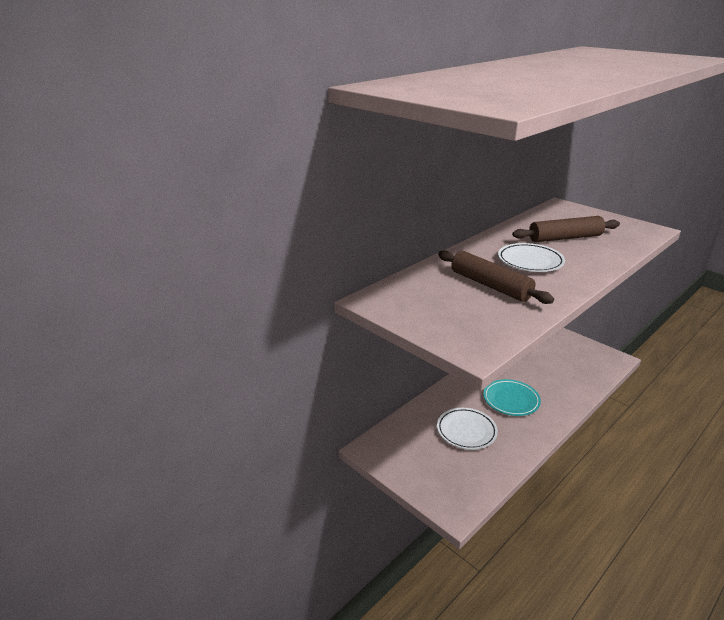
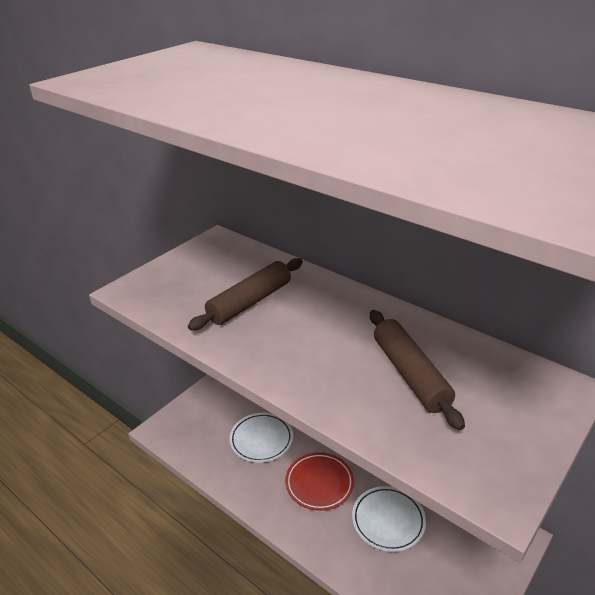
camera: 85 degrees right, 5 degrees up
turquoise plate [483,379,541,416] -> red plate [285,452,354,511]
white plate [498,243,565,272] -> white plate moved to [352,486,426,552]

